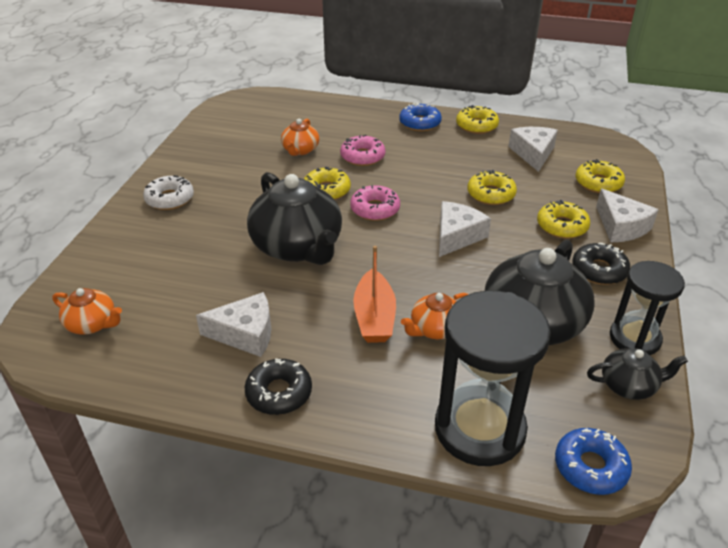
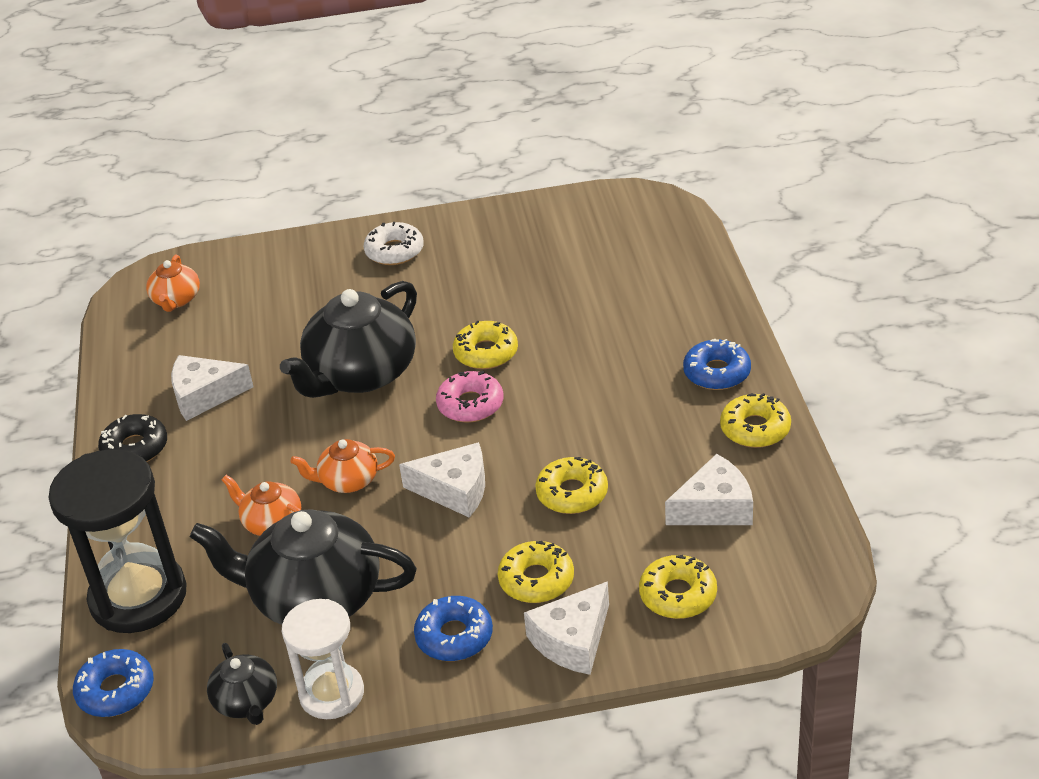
camera: 70 degrees right, 0 degrees up
white cheese [196,292,271,357] -> white cheese turned 105 degrees clockwise [171,355,254,421]
orange teapot [281,119,319,156] -> orange teapot moved to [290,439,395,493]
pink donut [340,135,385,166] -> none
orange boat [353,246,396,343] -> none
black donut [572,243,630,285] -> blue donut [414,596,493,661]
black hourglass [610,261,685,355] -> white hourglass [282,599,364,719]

